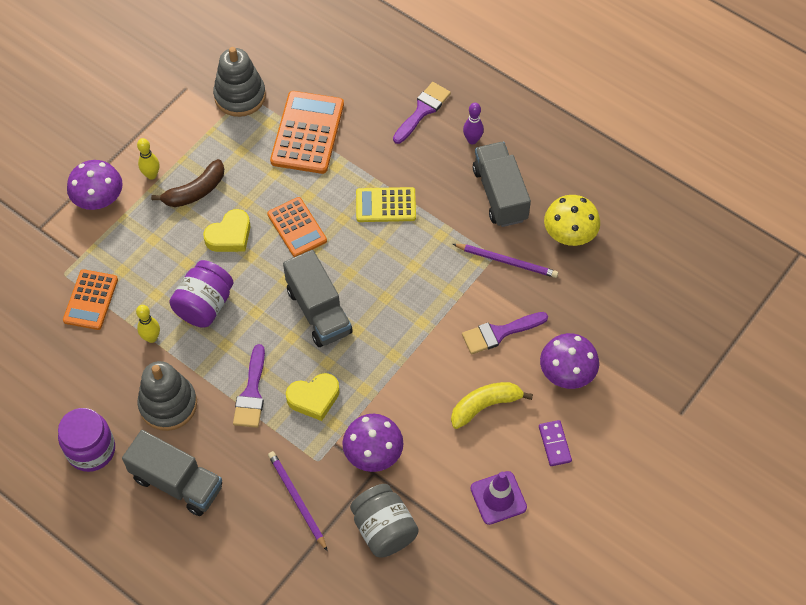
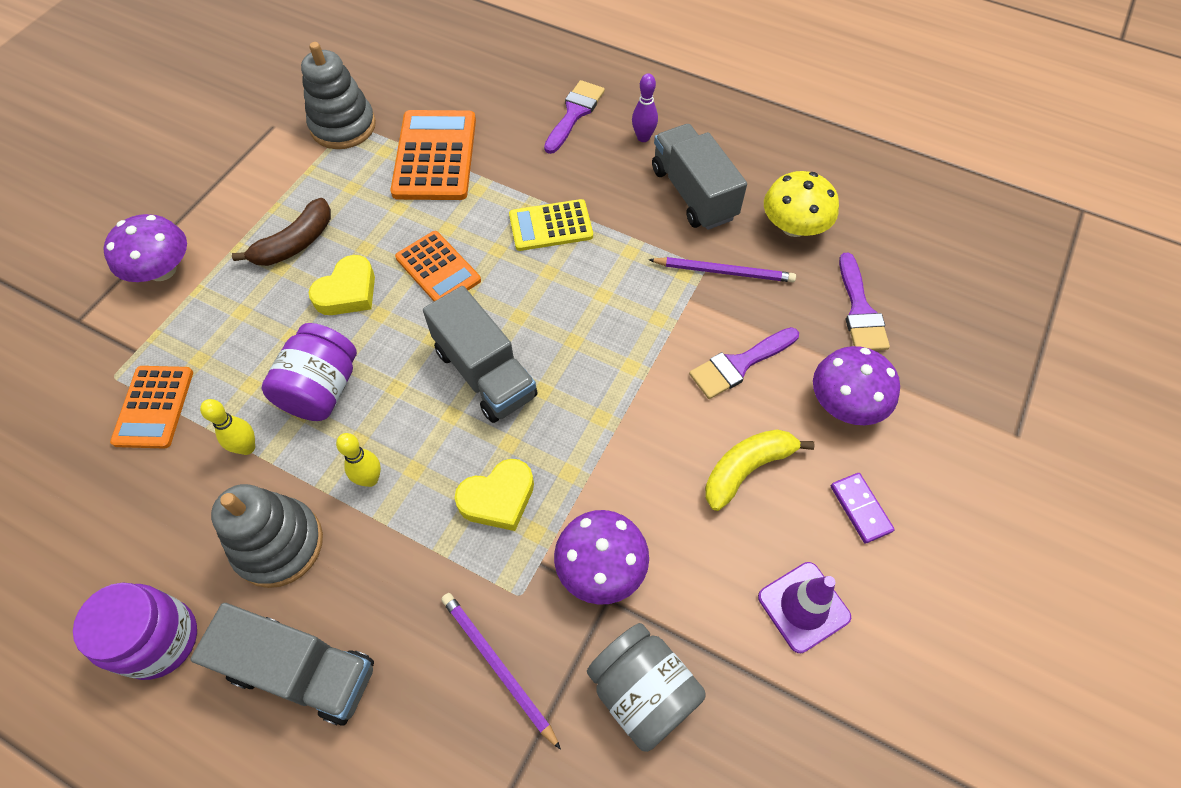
camera: 10 degrees left, 0 degrees up
yellow bowling pin [137,138,159,180] -> yellow bowling pin moved to [336,433,381,487]
purple brush [233,344,265,428] -> purple brush moved to [839,253,890,351]

